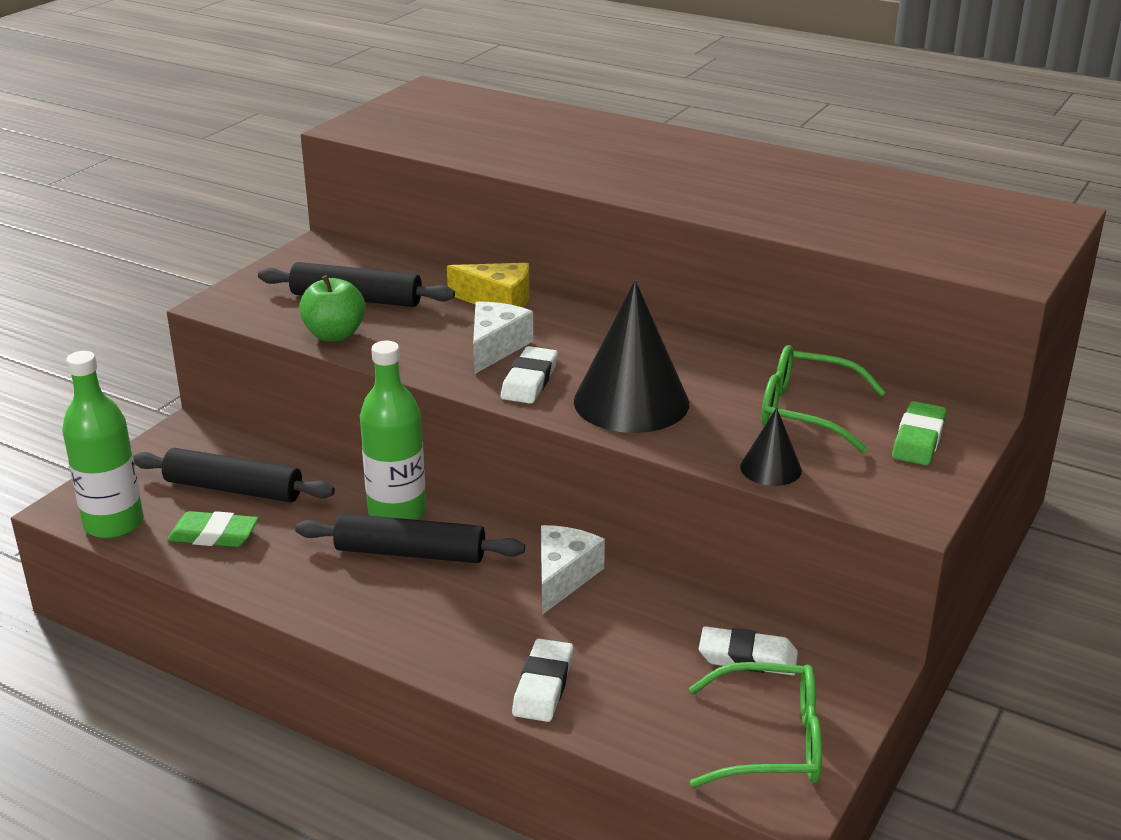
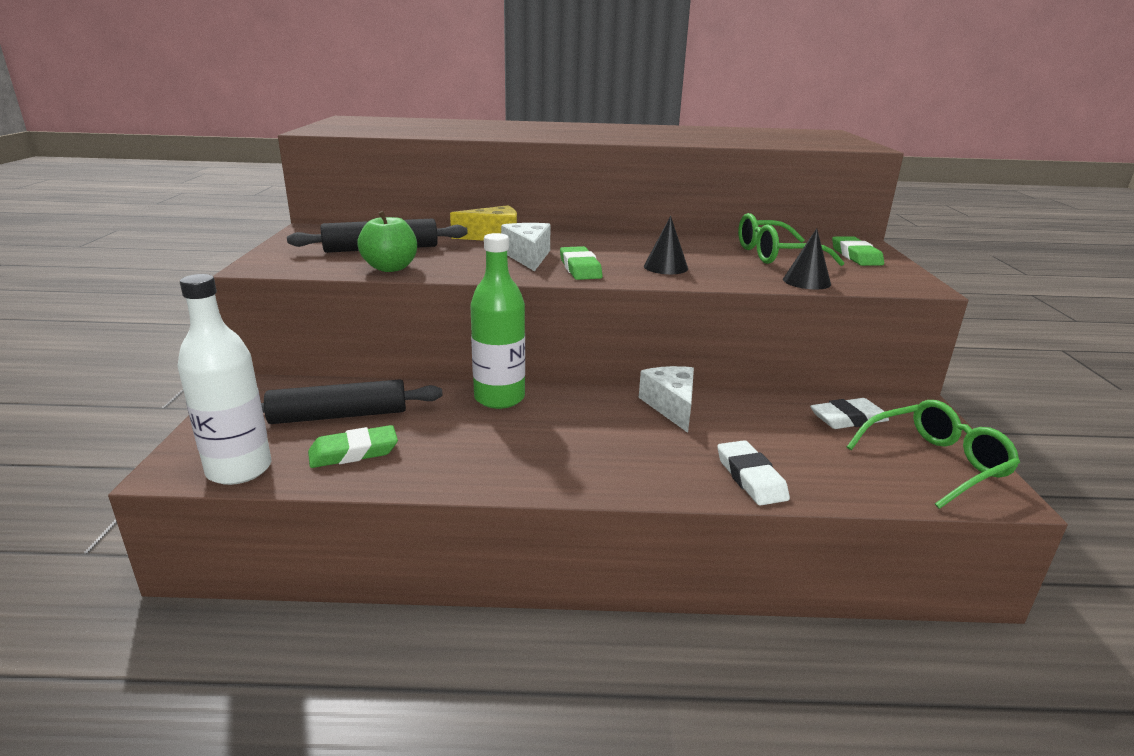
camera: 30 degrees left, 5 degrees down
green bottle [62,351,144,539] -> white bottle [177,274,271,485]
black rolling pin [295,513,525,563] -> none
white eraser [501,346,558,404] -> green eraser [560,246,603,280]
black cone [574,280,689,433] -> black cone [644,216,688,274], size x0.49

